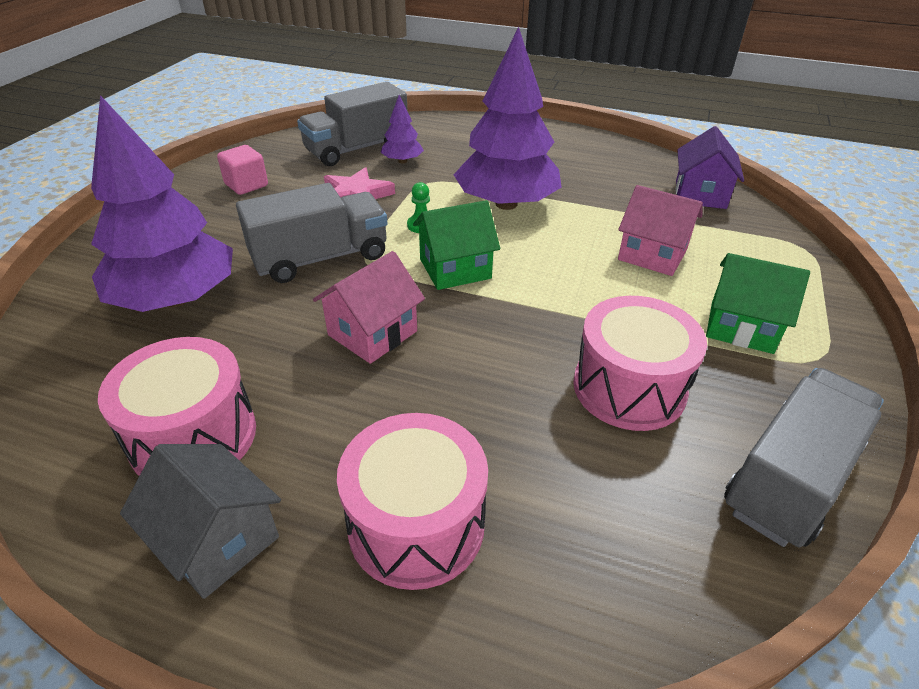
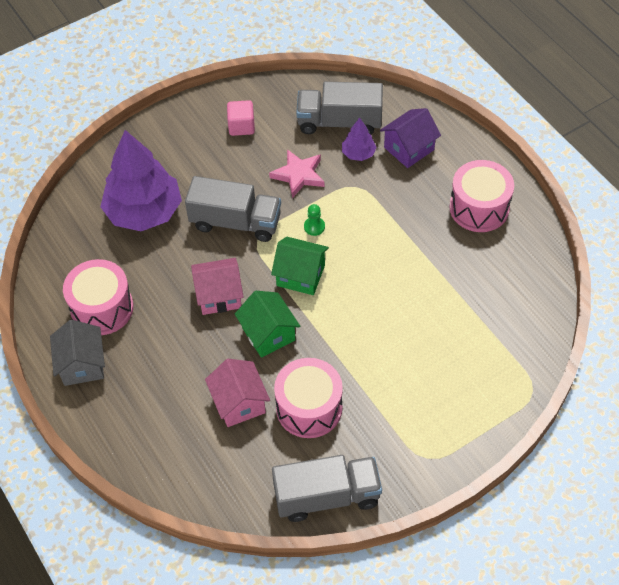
camera: 40 degrees right, 15 degrees up
pink drum [337,413,488,590] -> pink drum moved to [449,160,514,232]
purple tree [454,27,562,210] -> none
pink house [618,185,703,276] -> pink house moved to [205,359,270,427]
purple house [675,126,744,209] -> purple house moved to [380,108,441,168]
green house [706,253,810,354] -> green house moved to [235,291,300,358]

